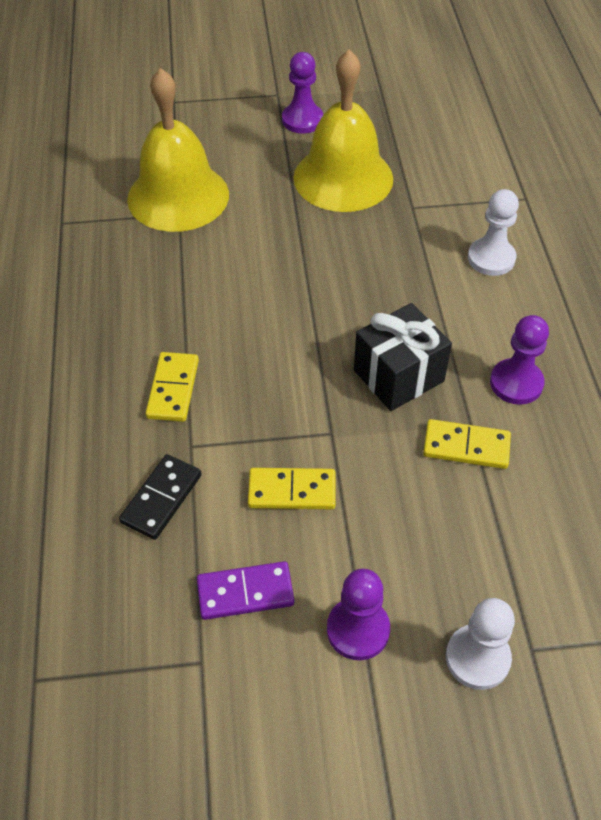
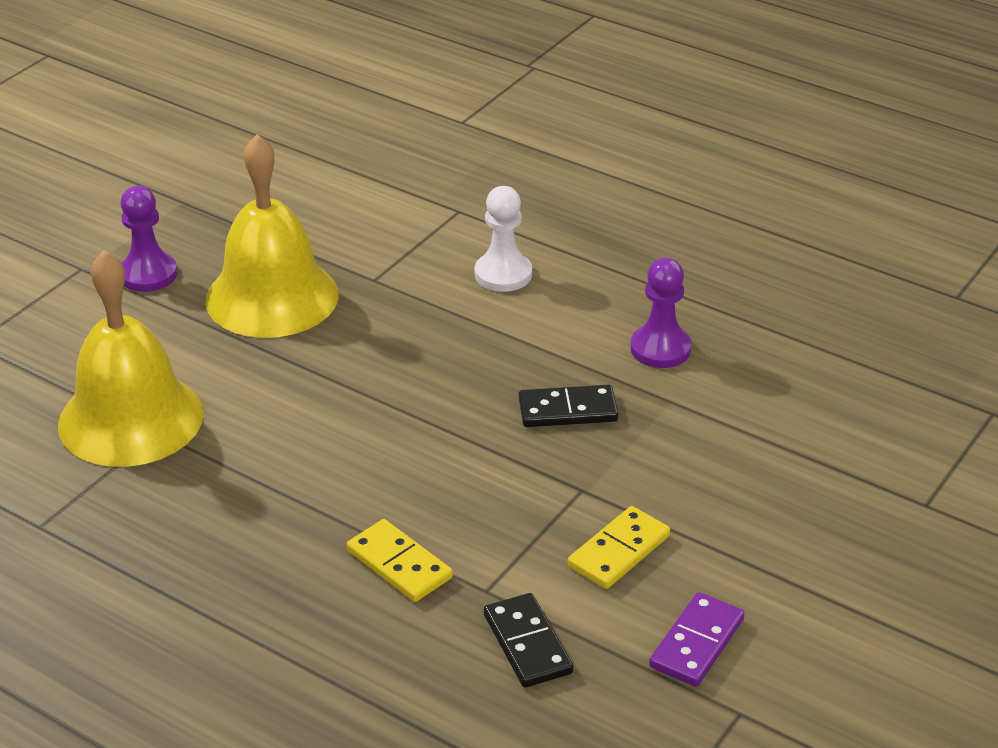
camera: 50 degrees left, 15 degrees down
purple pawn [327,569,390,660] -> none
black gift [354,303,452,411] -> black domino [519,385,618,427]
yellow domino [423,419,511,469] -> none
white pawn [446,598,515,690] -> none

